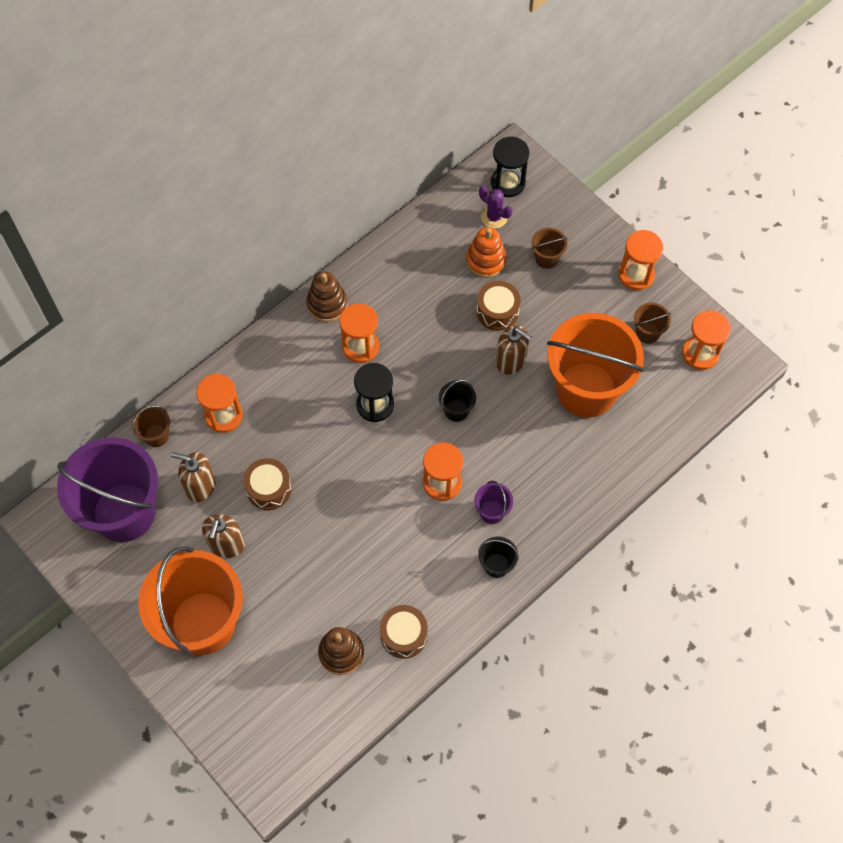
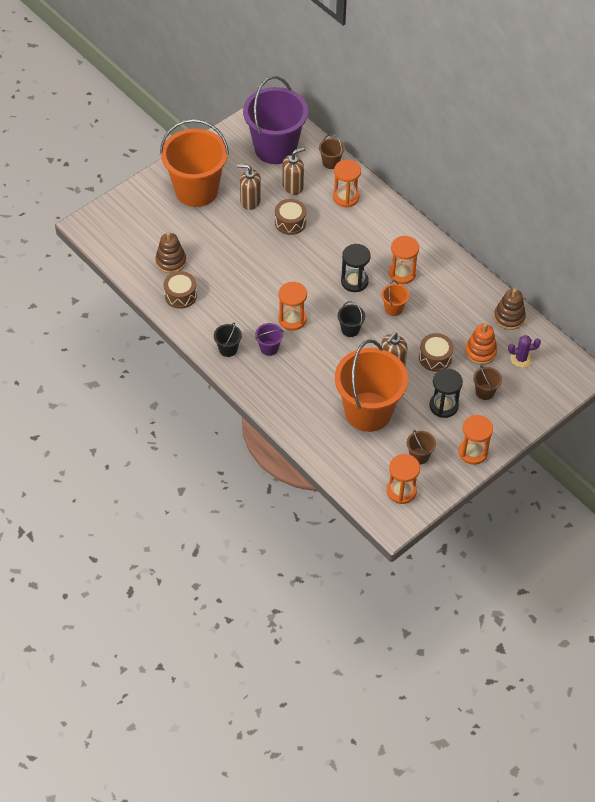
camera: 90 degrees right, 10 degrees down
brown soap dispenser [171,452,215,502] -> brown soap dispenser turned 45 degrees clockwise [282,148,305,195]
brown stacking toy [306,271,348,322] -> brown stacking toy moved to [494,289,526,330]
purple cactus [479,186,513,229] -> purple cactus turned 45 degrees clockwise [508,335,541,368]
black hourglass [491,137,529,197] -> black hourglass moved to [429,368,463,418]
none -> orange bucket [381,280,409,316]

